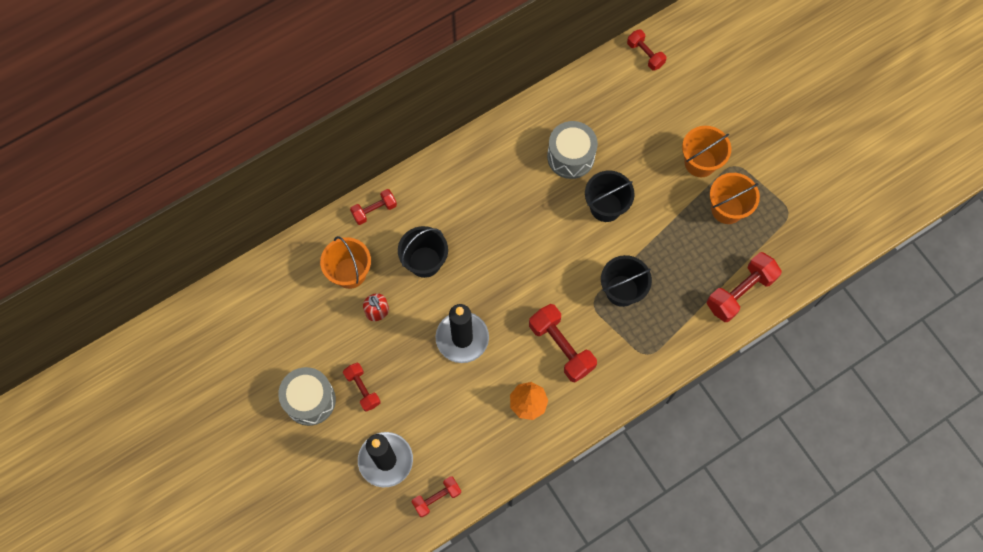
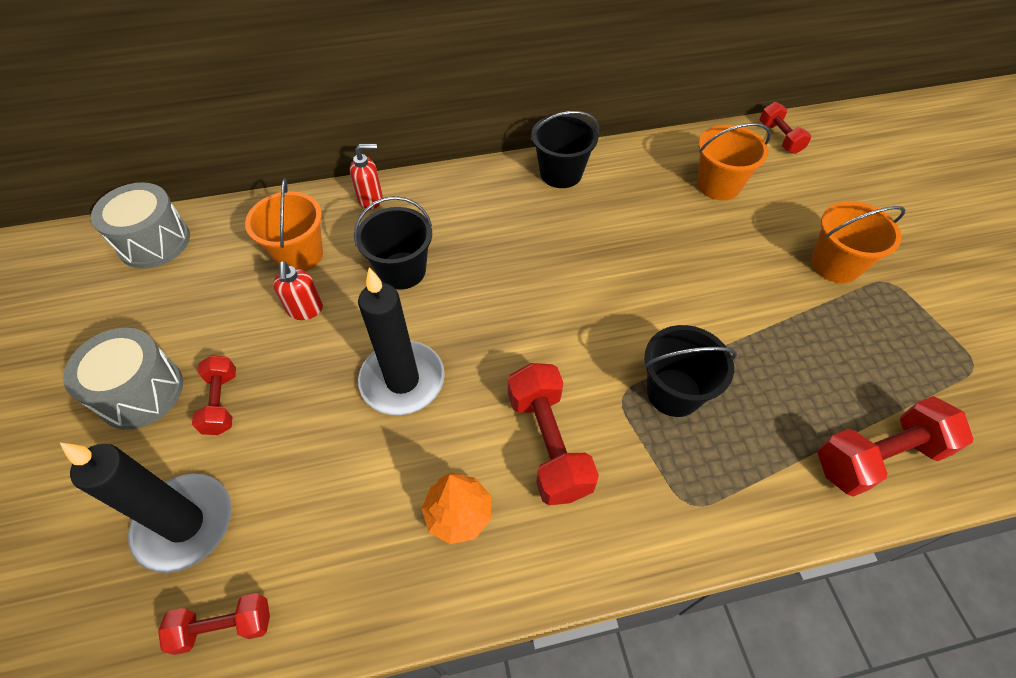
camera: 20 degrees right, 15 degrees down
red dumbbell [350,189,397,225] -> red soap dispenser [350,144,383,209]
grey drum [547,121,598,179] -> grey drum moved to [91,182,190,268]
black bucket [585,171,635,222] -> black bucket moved to [531,111,599,188]
orange bucket [710,173,760,224] -> orange bucket moved to [697,123,771,200]

